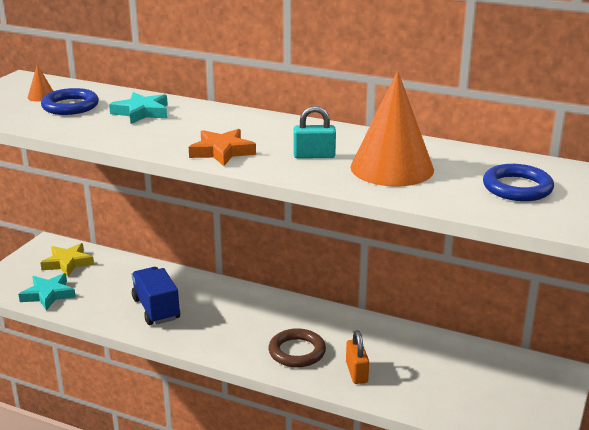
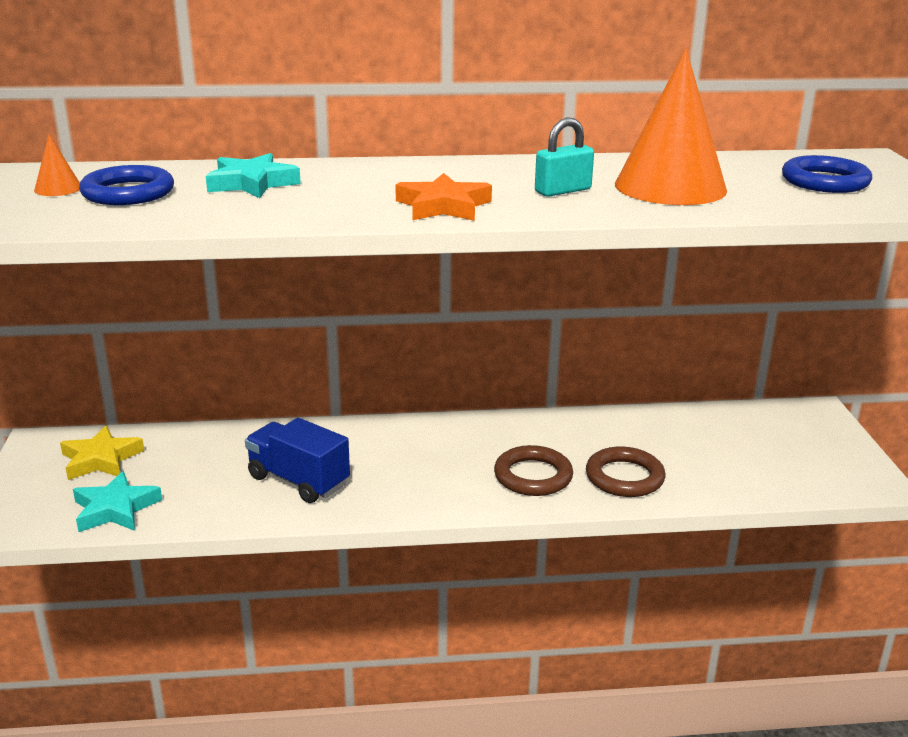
camera: 30 degrees left, 0 degrees up
orange padlock [346,330,369,384] -> brown ring [586,447,665,497]

